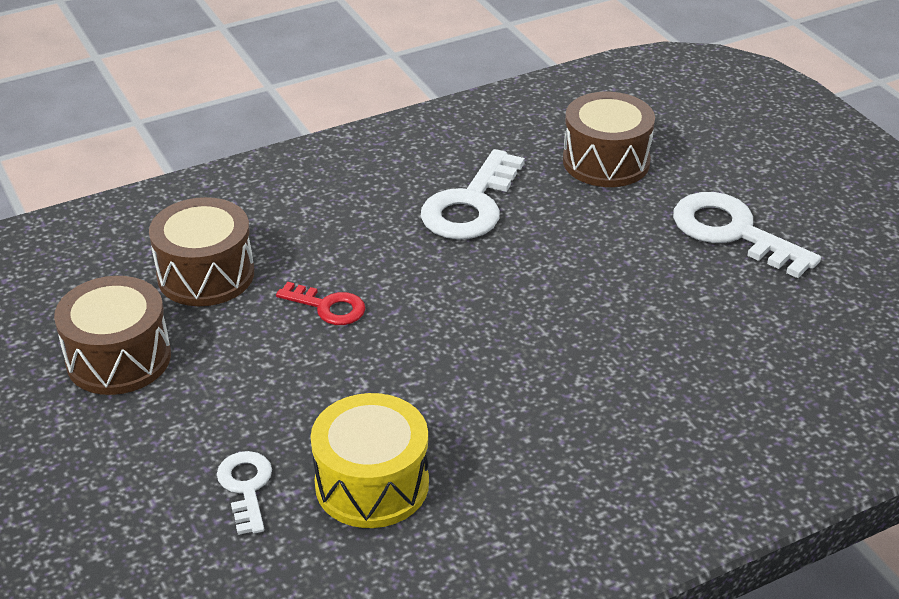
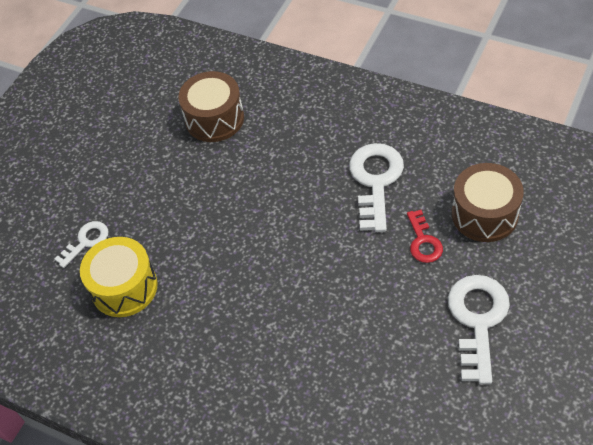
camera: 60 degrees right, 15 degrees up
brown drum [54,276,171,395] -> none
red key [276,282,365,325] -> red key moved to [407,210,443,263]
white key [421,149,525,239] -> white key turned 105 degrees clockwise [349,143,404,232]

